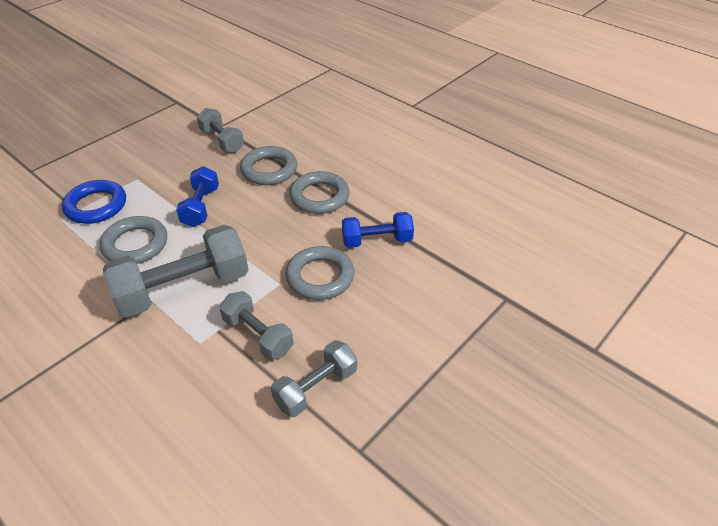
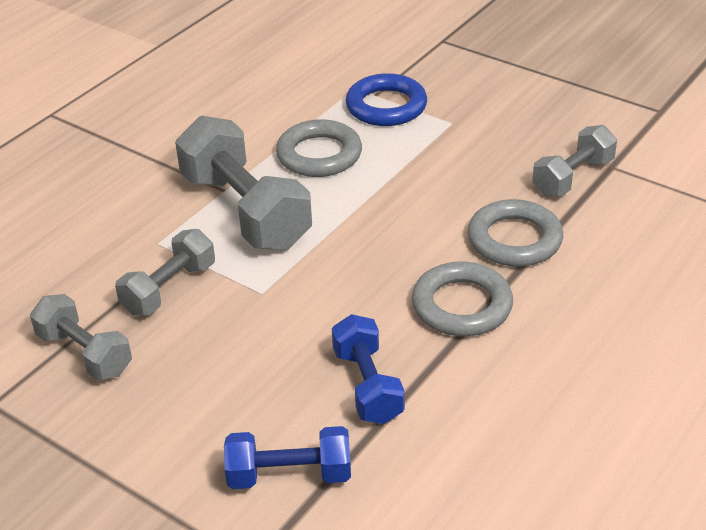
camera: 85 degrees right, 5 degrees down
blue dumbbell [176,166,219,227] -> blue dumbbell moved to [224,426,351,489]
grey ring [285,246,354,300] -> none

